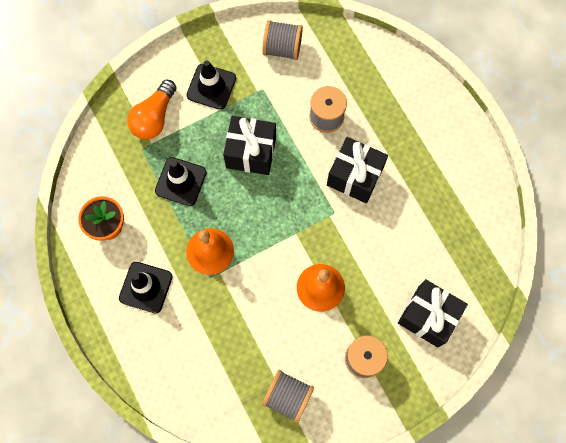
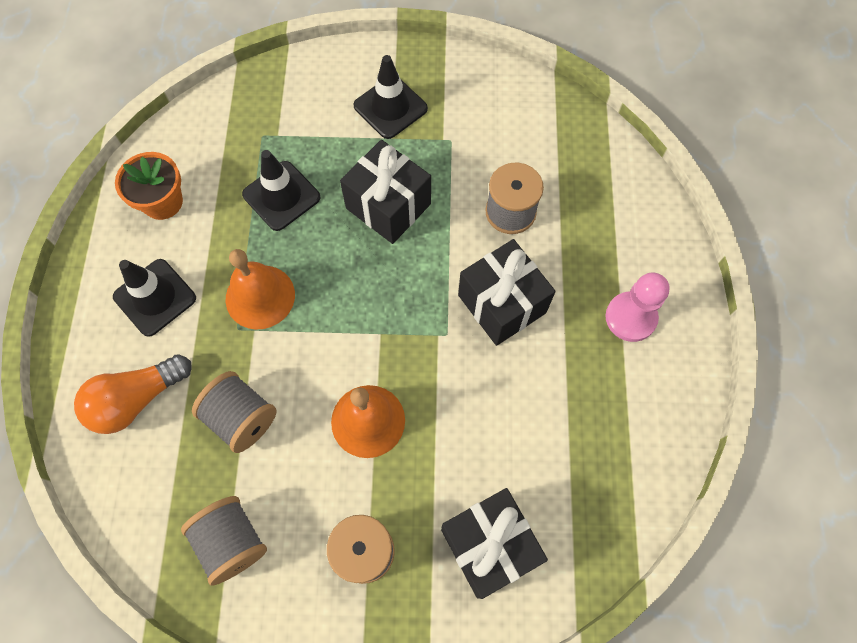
camera: 30 degrees right, 5 degrees down
orange light bulb [127,80,177,139] -> orange light bulb moved to [74,354,192,434]
grey spool [262,20,303,60] -> grey spool moved to [192,371,276,453]
none -> pink pawn [605,273,670,342]

